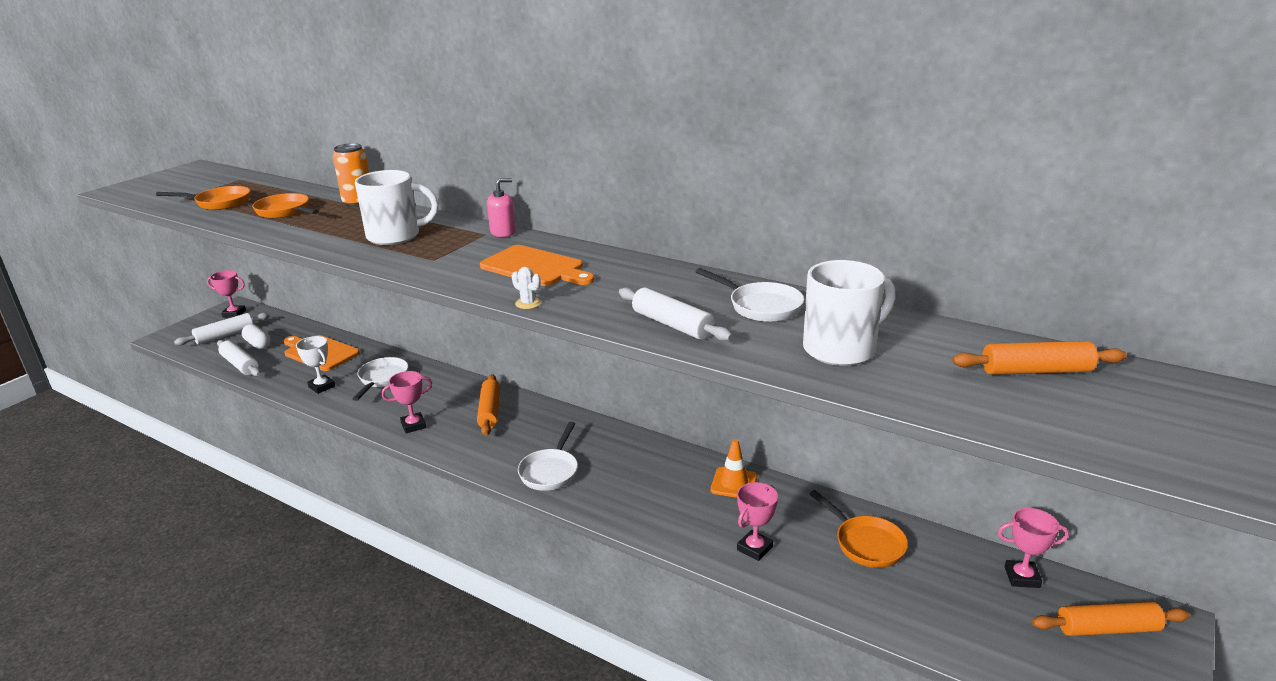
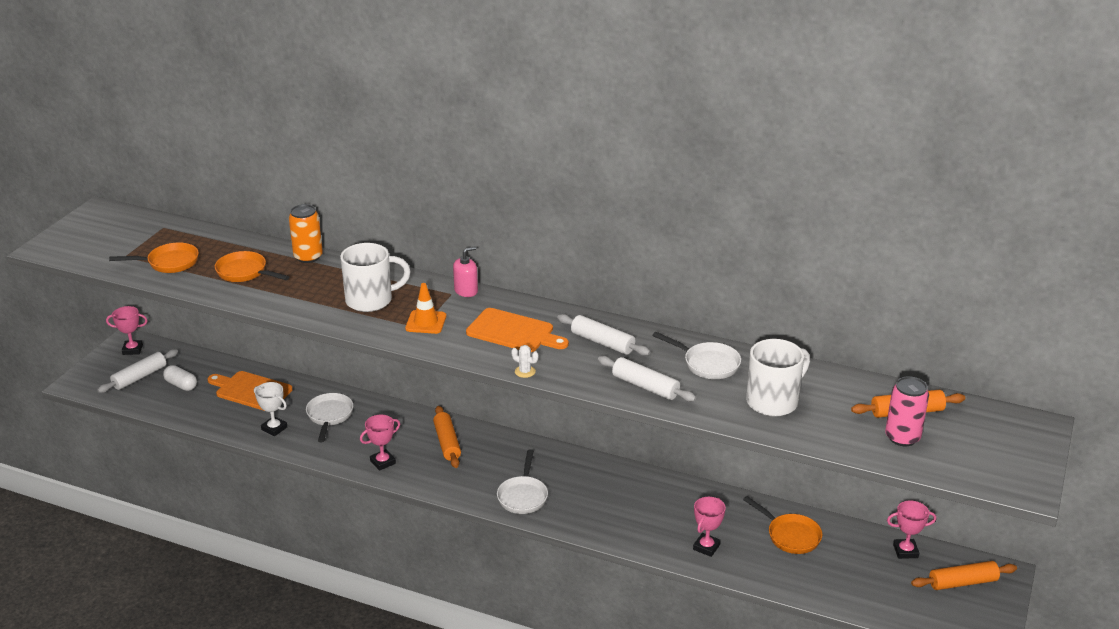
camera: 10 degrees left, 5 degrees up
white rolling pin [217,340,261,376] -> white rolling pin moved to [557,314,650,356]
orange traffic cone [710,439,757,498] -> orange traffic cone moved to [405,283,446,334]
none -> pink can [885,376,929,446]

